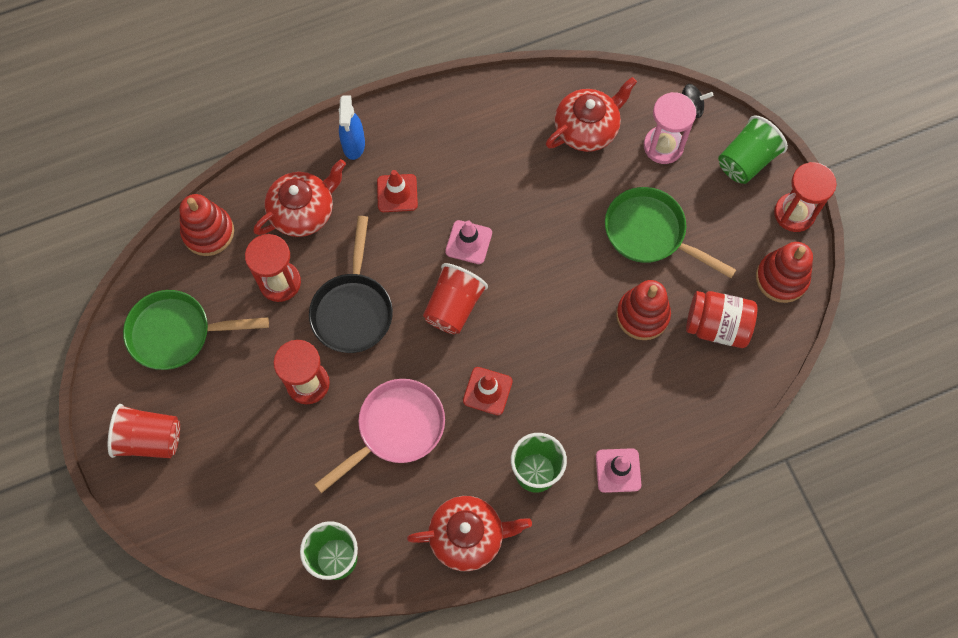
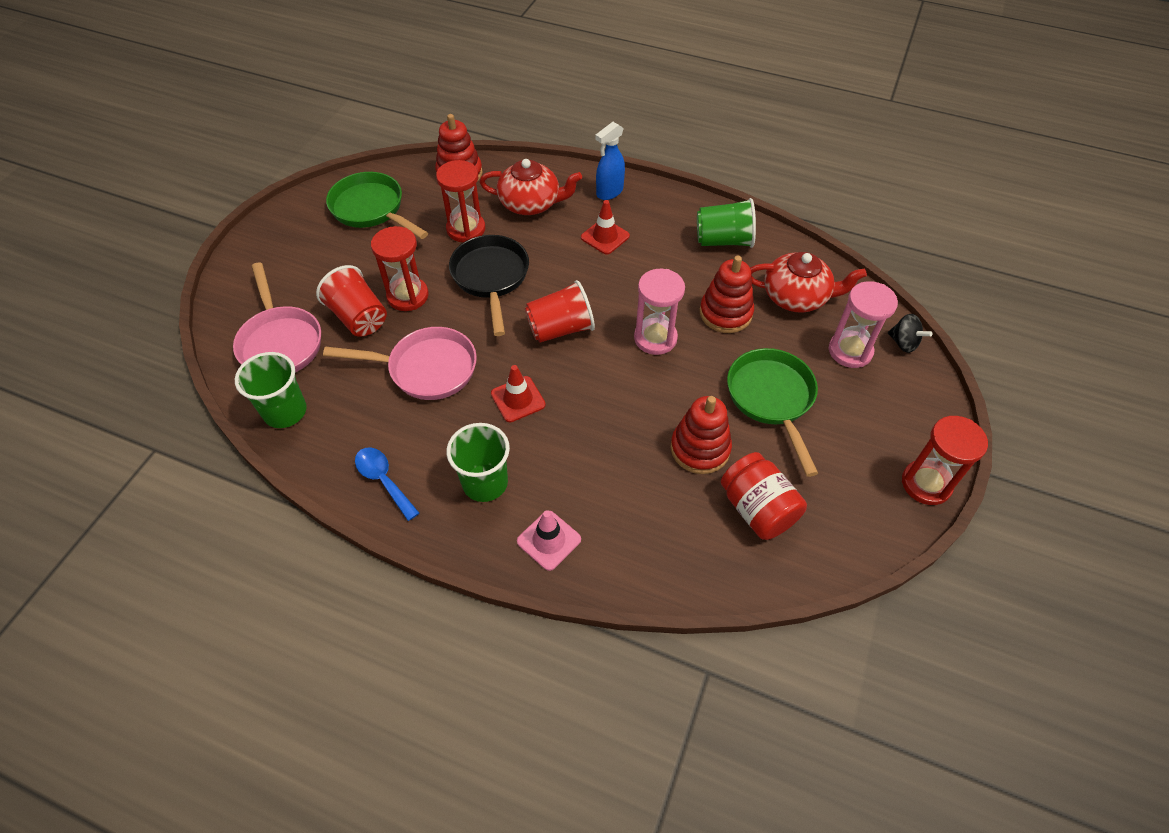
camera: 45 degrees right, 15 degrees down
red cup [108,404,180,458] -> red cup moved to [316,265,387,337]
black pan [309,216,393,353] -> black pan turned 120 degrees clockwise [449,235,529,336]
red teapot [407,496,532,571] -> blue spoon [355,447,419,521]
pink traffic cone [445,220,492,264] -> none
green cup [718,116,788,184] -> green cup moved to [697,198,756,248]
red stacking toy [756,242,813,303] -> red stacking toy moved to [700,255,754,333]
none -> pink pan [233,262,321,372]
none -> pink hourglass [634,269,685,355]

